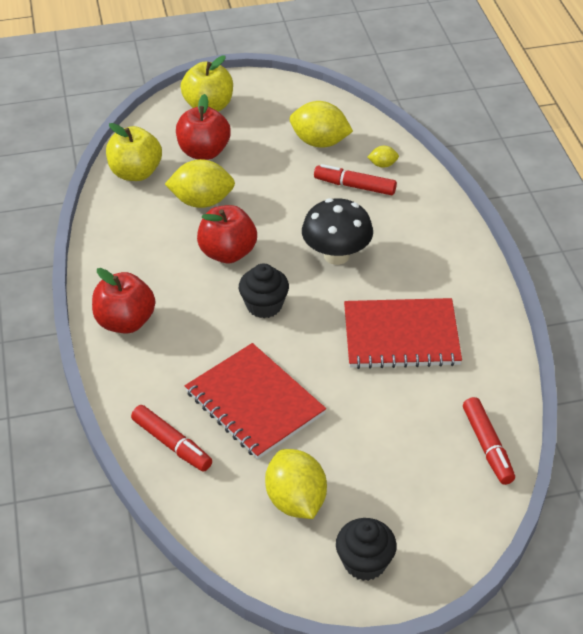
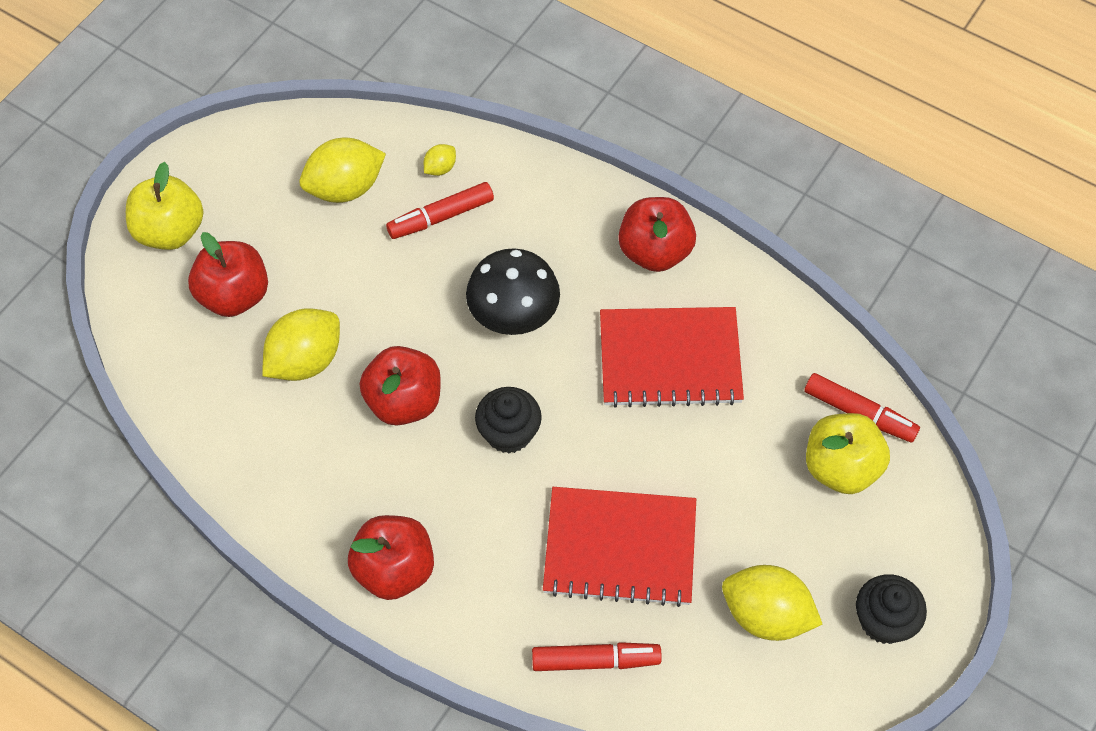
camera: 45 degrees left, 15 degrees up
yellow apple [106,123,162,181] -> yellow apple moved to [806,413,890,494]
red notebook [344,298,462,369] -> red notebook turned 45 degrees clockwise [600,307,744,408]
none -> red apple [619,197,696,272]

